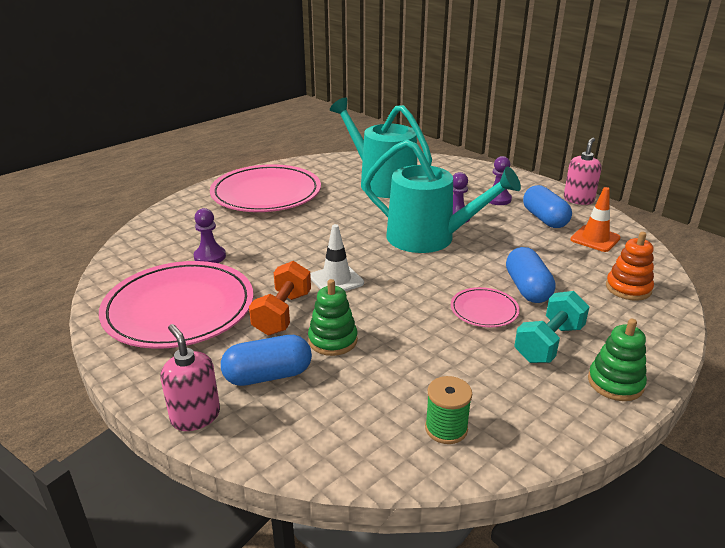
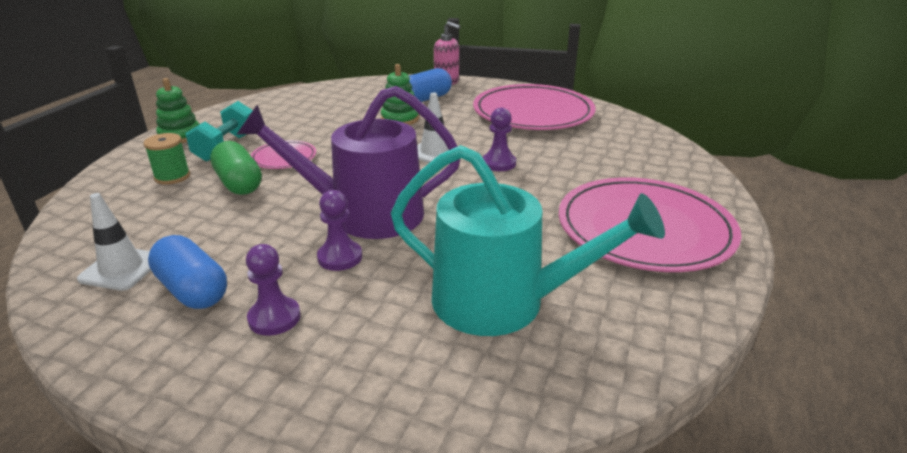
camera: 155 degrees right, 0 degrees up
purple pawn [194,208,226,263] -> purple pawn moved to [482,108,516,171]
orange dumbbell [249,261,311,335] -> none
turquoise watering can [363,140,521,253] -> purple watering can [236,86,460,239]
green spool [425,376,472,444] -> green spool moved to [144,133,190,185]
blue capsule [506,247,556,303] -> green capsule [210,141,262,195]
pink soap dispenser [564,137,602,205] -> none
orange traffic cone [570,187,620,252] -> white traffic cone [77,193,151,291]
orange stacking toy [606,232,654,301] -> none

